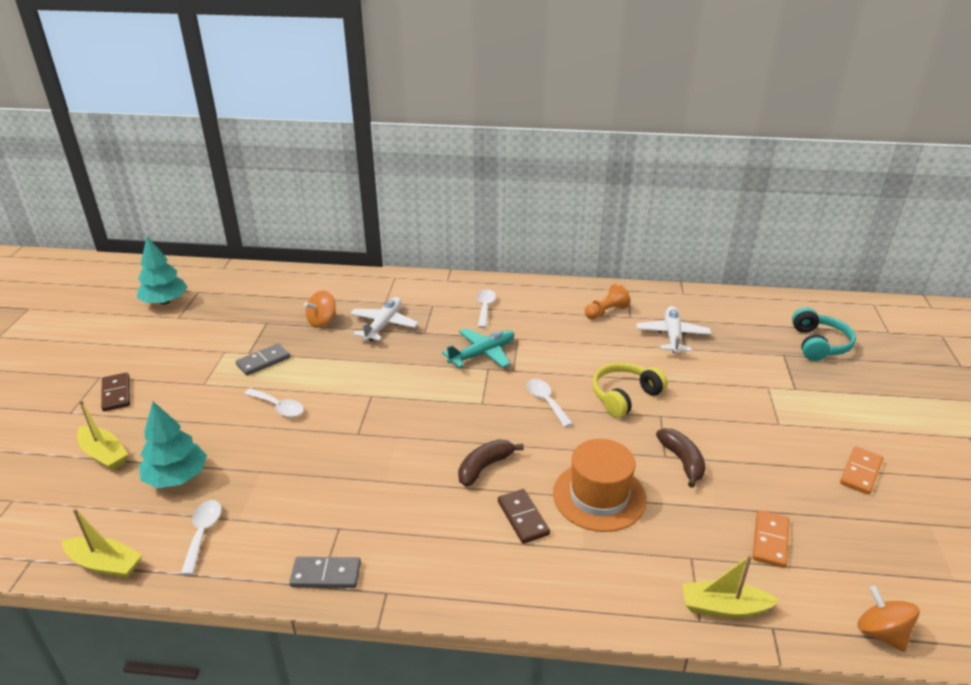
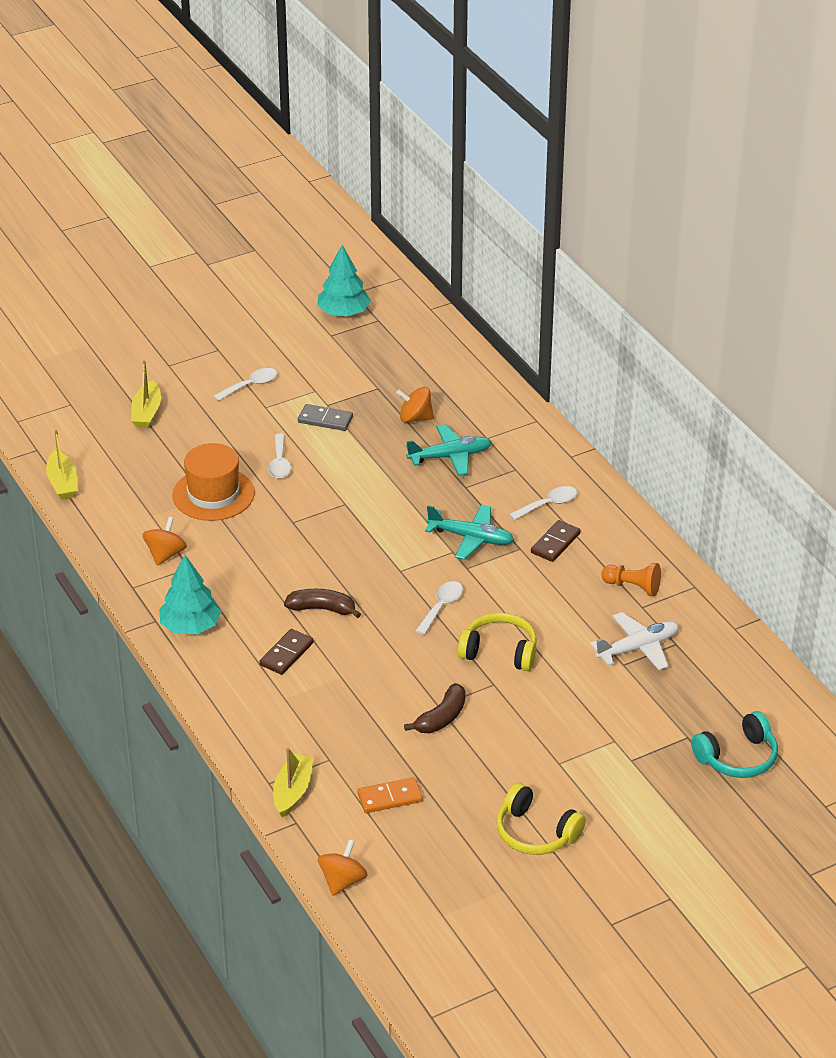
camera: 55 degrees right, 5 degrees up
brown domino [101,373,130,411] -> brown domino moved to [531,520,581,562]
turquoise tree [139,402,207,488] -> turquoise tree moved to [159,555,221,634]
white spoon [181,500,222,575] -> white spoon moved to [213,368,277,401]
grey domino [289,557,361,588] -> none
white plane [350,297,418,341] -> turquoise plane [406,424,492,476]
orange hat [553,439,647,532] -> orange hat moved to [172,443,255,521]
yellow boat [682,554,780,618] -> yellow boat turned 45 degrees clockwise [273,747,314,818]
orange domino [840,447,883,495] -> yellow headphones [497,783,586,855]
none -> orange spinning top [143,517,187,566]

